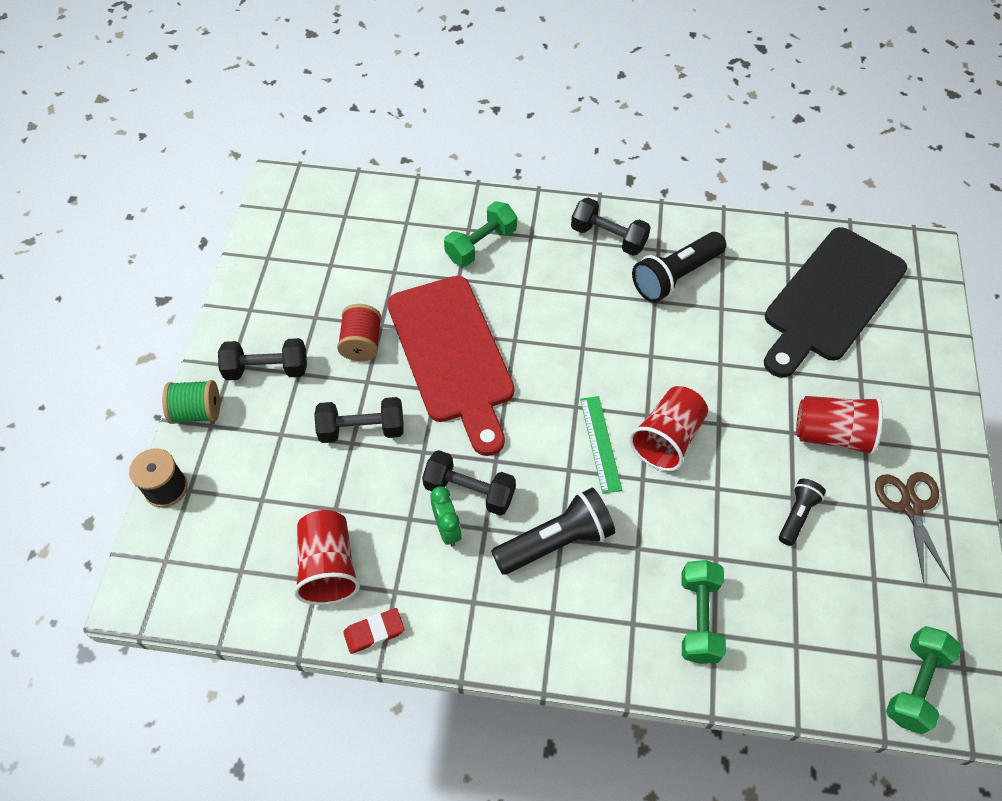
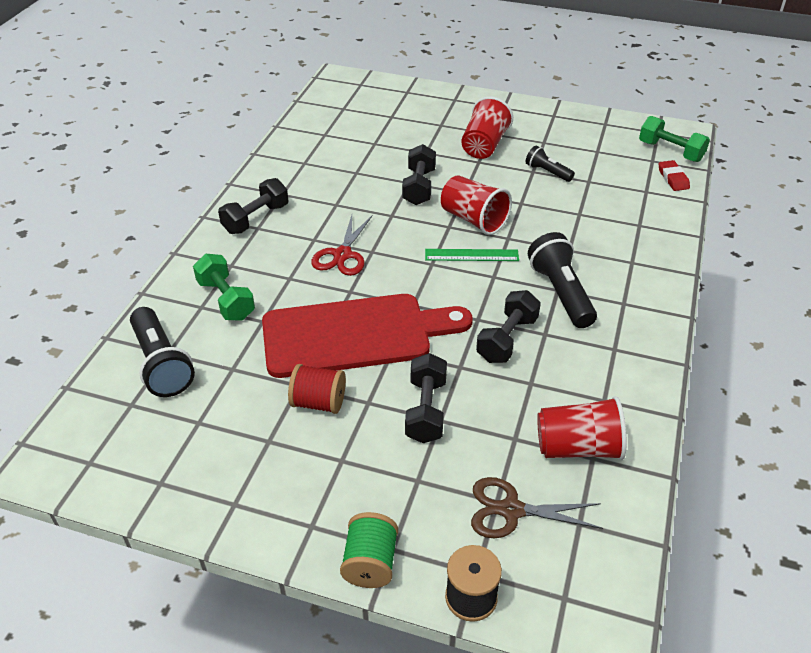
camera: 80 degrees left, 15 degrees down
black dumbbell [218,338,307,380] -> black dumbbell moved to [402,144,436,205]
red eraser [343,608,404,654] -> red eraser moved to [659,160,690,191]
green clock [430,486,462,547] -> none
black flashlight [632,232,726,302] -> black flashlight moved to [130,307,195,397]
green dumbbell [681,560,726,664] -> none
black cutting board [764,227,907,378] -> none
brown scissors [875,472,951,584] -> brown scissors moved to [471,477,603,539]
none -> red scissors [311,215,372,276]

